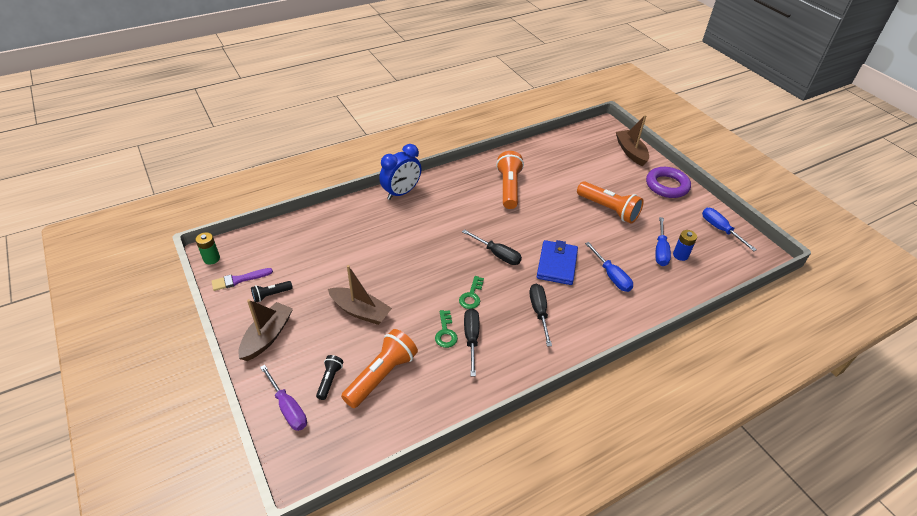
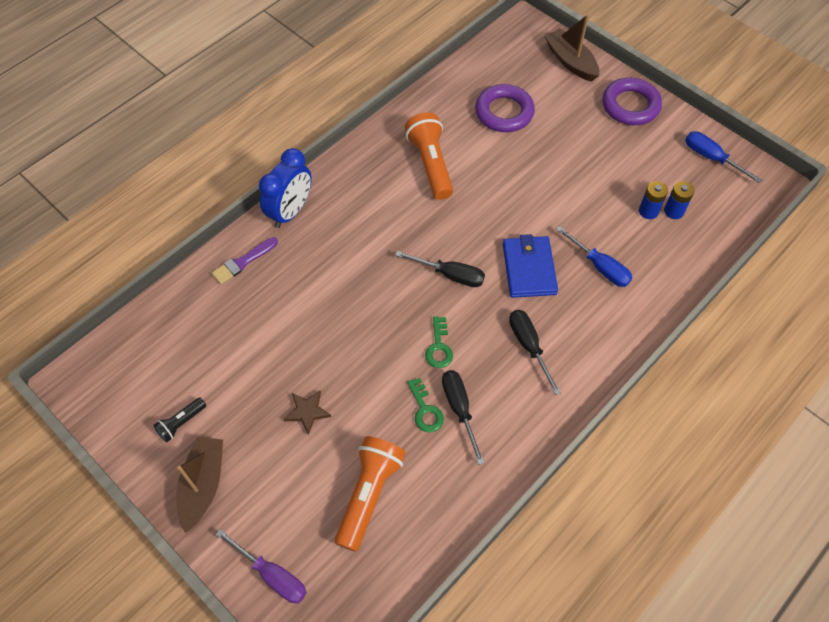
camera: 15 degrees left, 15 degrees up
green battery [195,232,220,265] -> none
purple brush [211,268,273,291] -> purple brush moved to [212,237,278,284]
black flashlight [316,355,343,400] -> none
brown boat [328,265,392,325] -> brown star [284,390,331,435]
orange flashlight [577,181,644,224] -> none
blue screwdriver [655,217,671,266] -> blue battery [639,181,668,219]
none -> purple ring [475,84,535,132]

